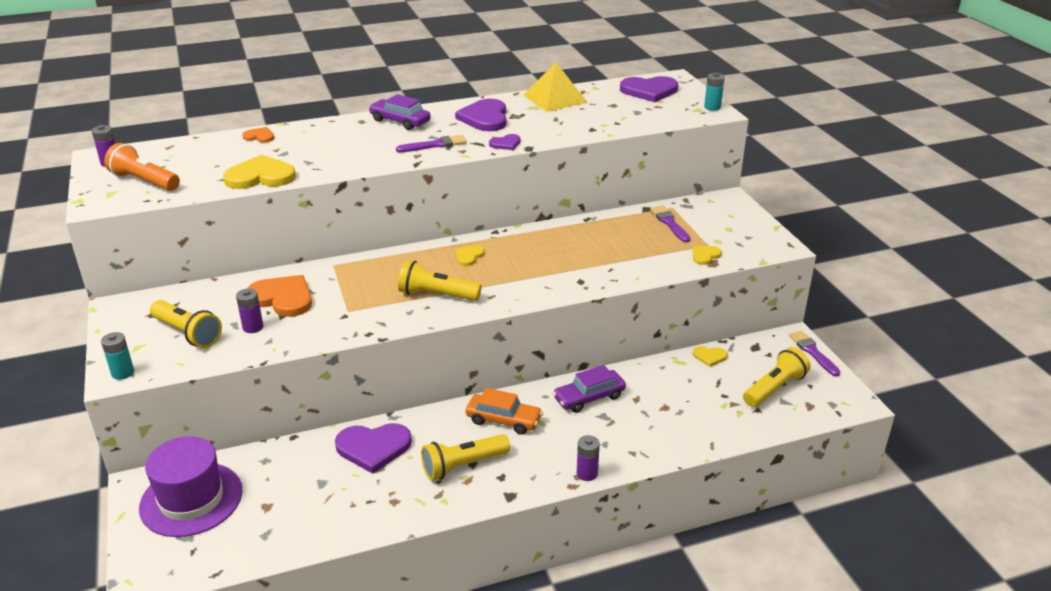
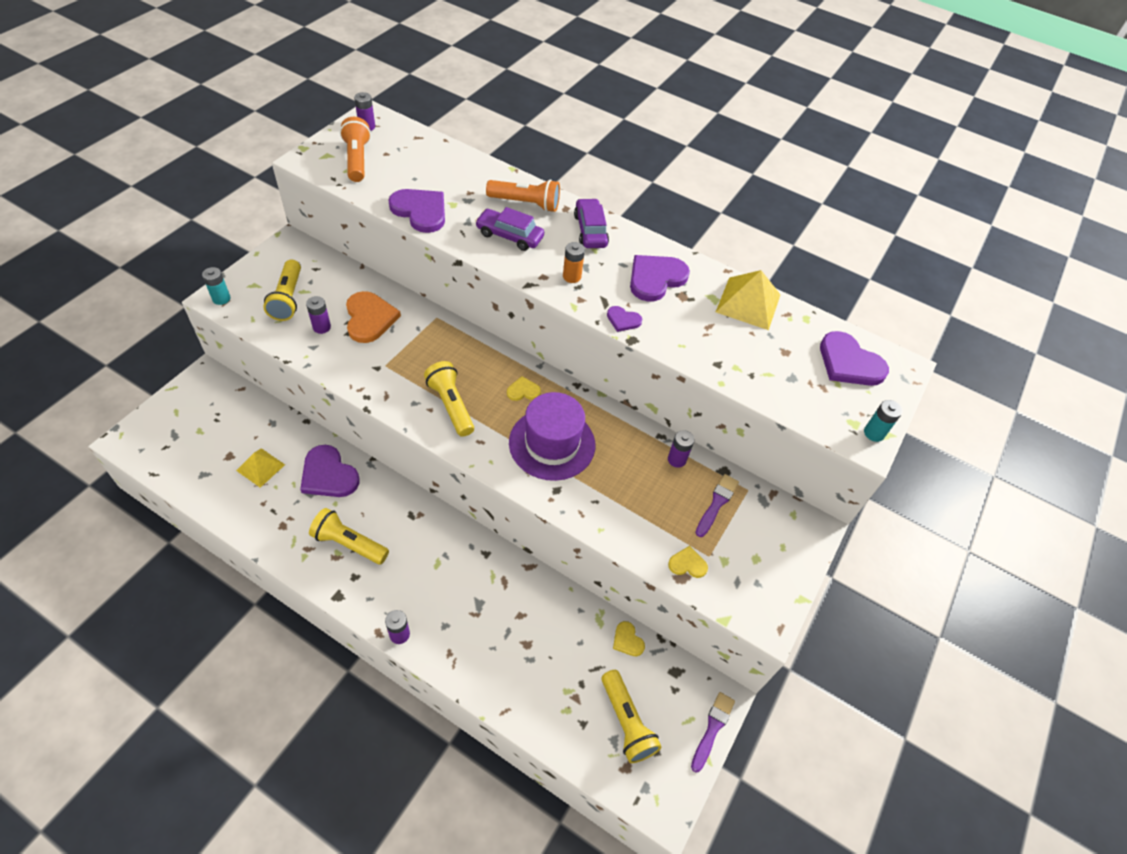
camera: 45 degrees right, 20 degrees up
purple hat [139,436,243,537] -> purple hat moved to [509,392,595,481]
yellow heart [223,155,296,189] -> purple heart [388,189,445,233]
orange heart [242,127,275,143] -> none
purple brush [396,135,467,152] -> orange battery [563,242,585,283]
orange car [466,388,543,434] -> none
purple car [553,365,626,413] -> purple car moved to [475,207,544,251]
yellow flashlight [743,347,810,407] -> yellow flashlight turned 60 degrees clockwise [602,670,661,763]
none -> yellow pyramid [236,448,285,488]
none -> orange flashlight [486,179,560,212]
none -> purple battery [668,430,694,468]

